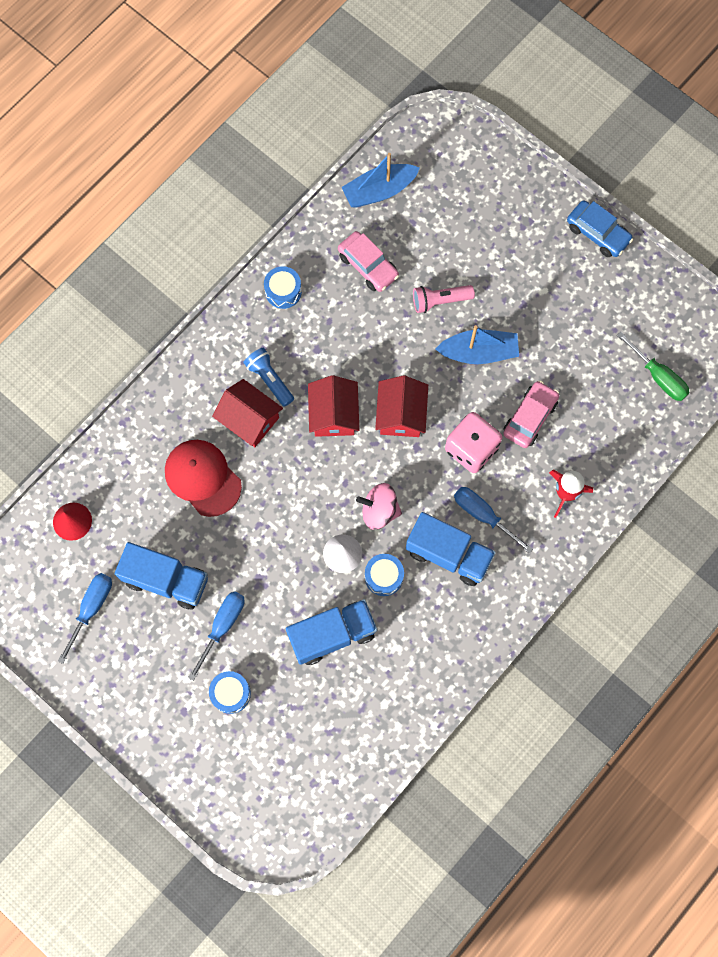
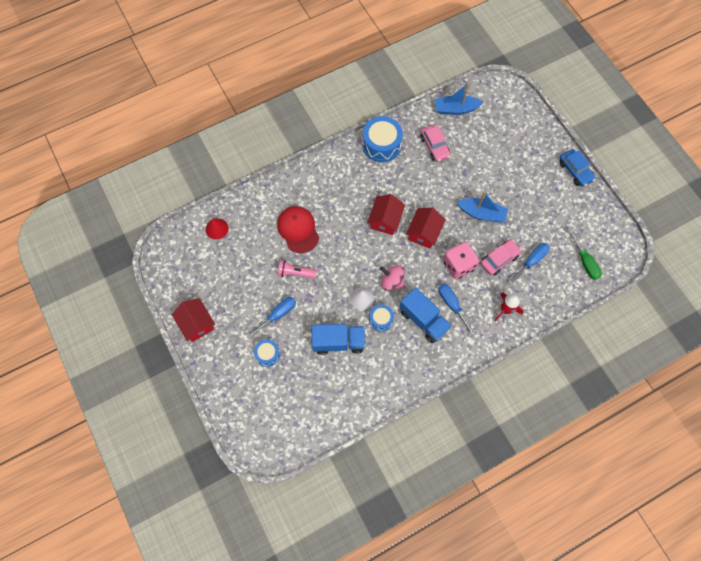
camera: 20 degrees right, 5 degrees down
blue screwdriver [58,573,112,664] -> blue screwdriver moved to [508,243,550,285]
blue truck [115,542,208,610] -> none
red house [212,379,283,447] -> red house moved to [172,298,215,342]
blue flashlight [243,348,294,407] -> none
blue drum [264,266,302,309] -> blue drum [362,116,403,162], size x1.78
pink flashlight [413,285,475,313] -> pink flashlight moved to [278,260,317,279]

